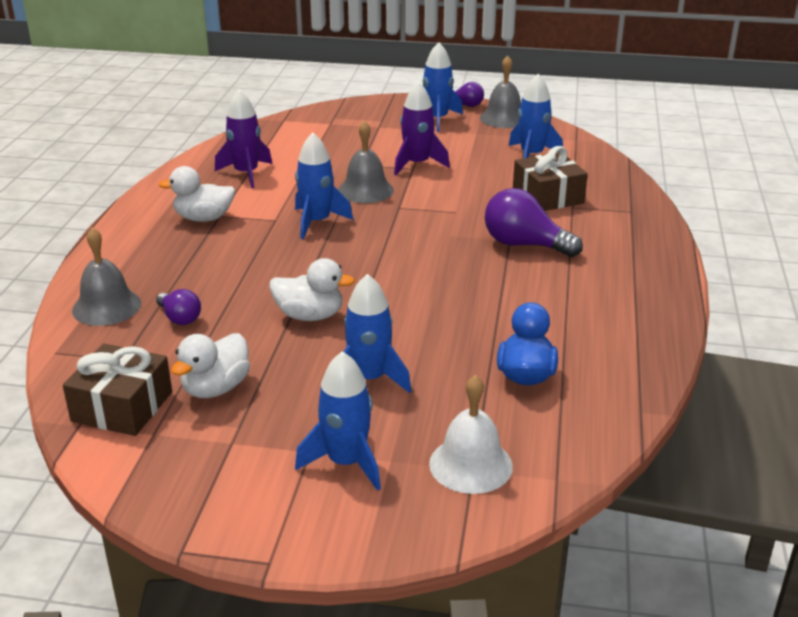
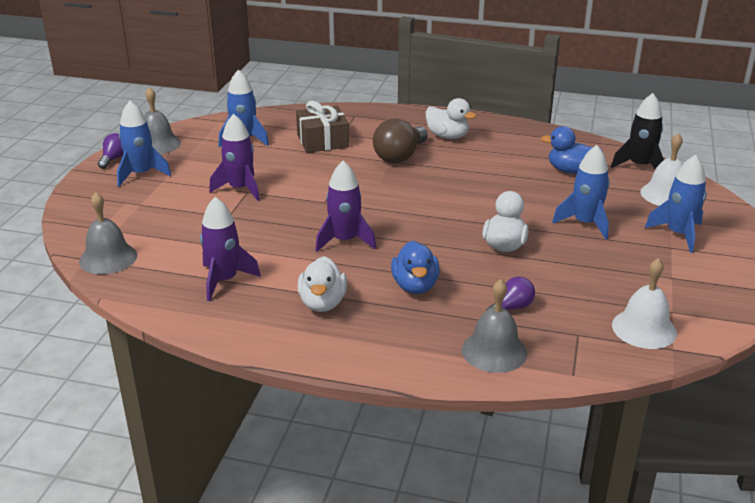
camera: 85 degrees left, 0 degrees up
brown gift [63,344,172,436] -> white bell [612,258,677,349]
white duck [171,333,250,398] -> white duck moved to [425,98,476,139]
blue rocket [295,133,353,239] -> purple rocket [315,161,376,252]
grey bell [338,120,394,203] -> grey bell moved to [79,192,137,274]
purple light bulb [485,188,583,257] -> brown light bulb [373,118,428,163]
none -> blue duck [391,241,440,294]
none -> black rocket [611,93,664,169]

